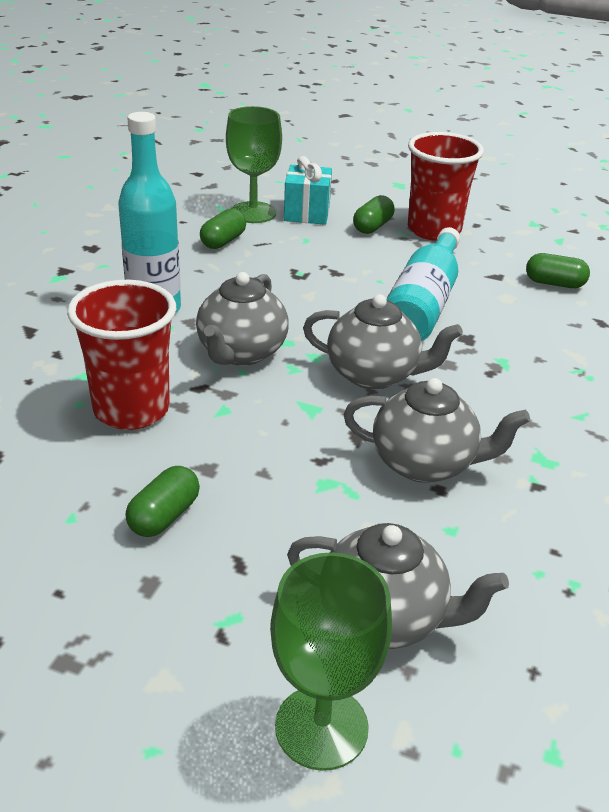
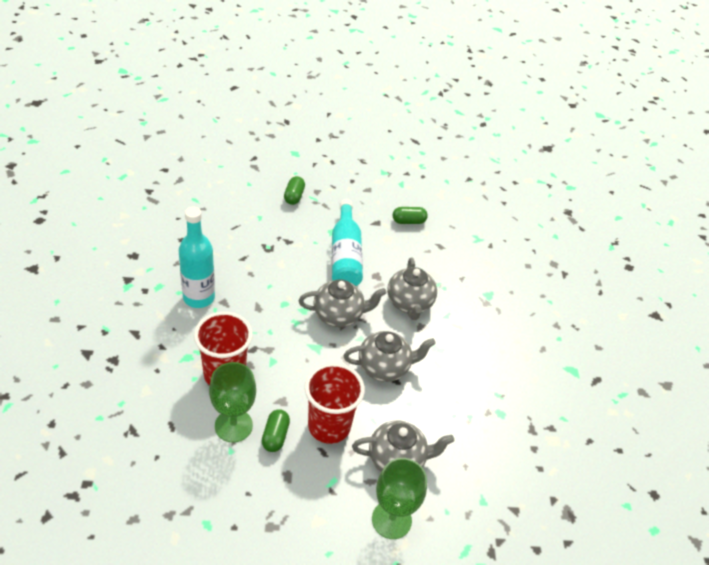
camera: 25 degrees left, 10 degrees up
grey teapot [196,272,289,366] -> grey teapot moved to [387,258,437,320]
green capsule [200,208,246,249] -> none
green goblet [226,106,282,223] -> green goblet moved to [209,362,256,442]
turquoise gift [284,156,332,225] -> none
red cup [408,132,484,241] -> red cup moved to [305,363,365,444]

